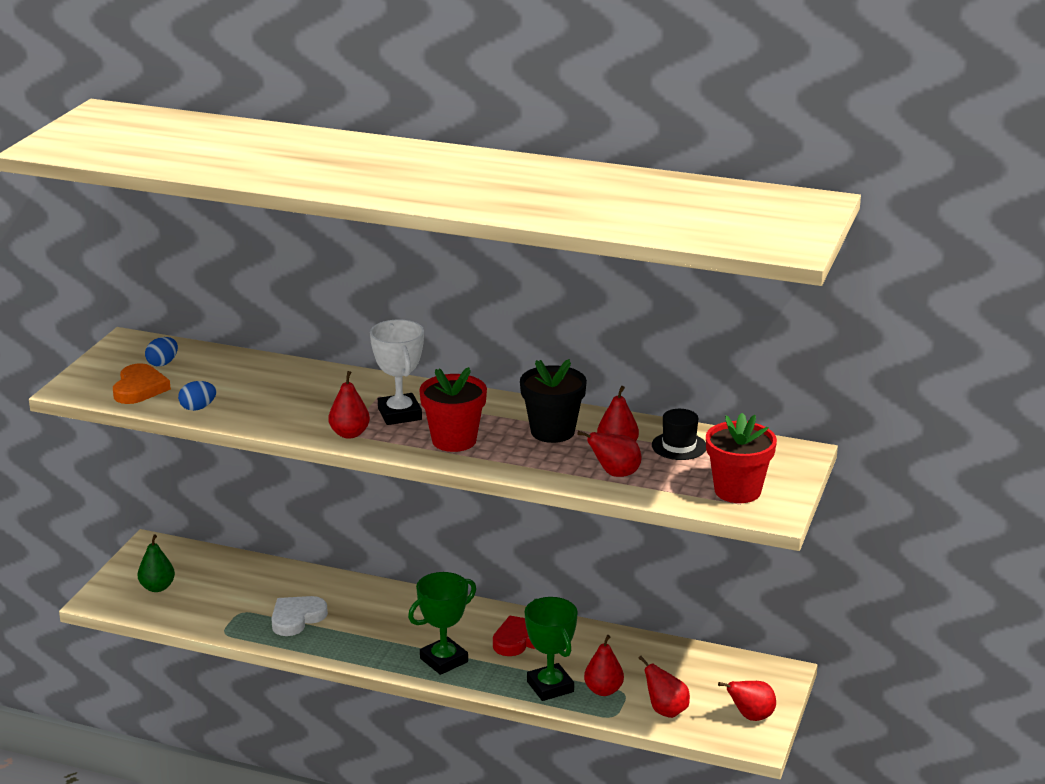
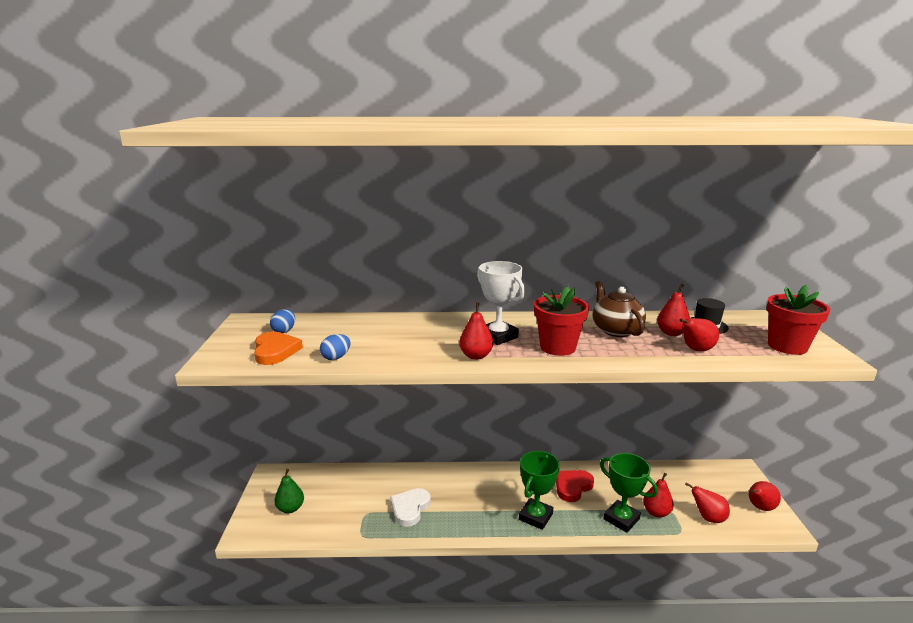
camera: 20 degrees left, 5 degrees down
black flower pot [520,359,587,443] -> brown teapot [593,281,646,337]

